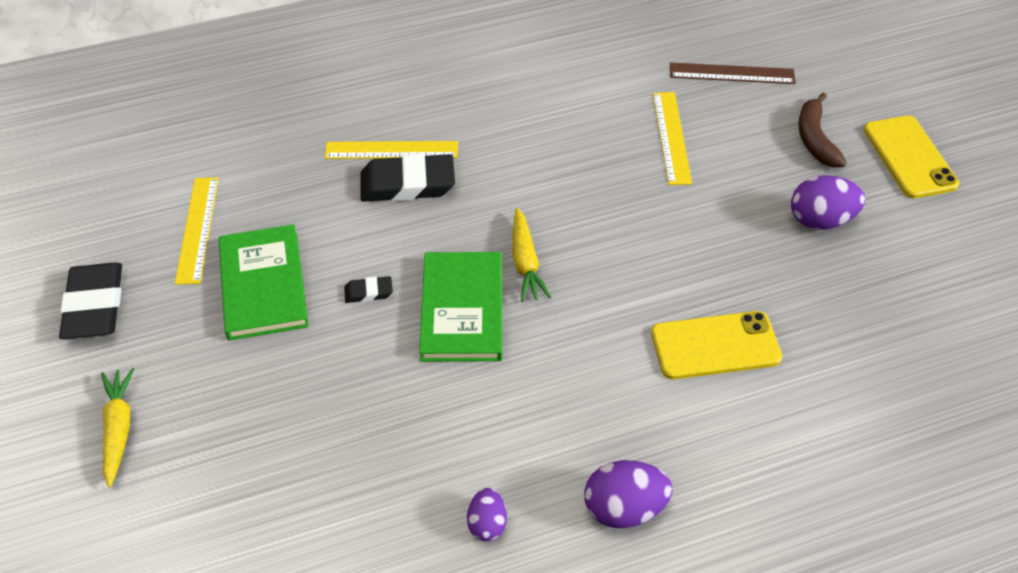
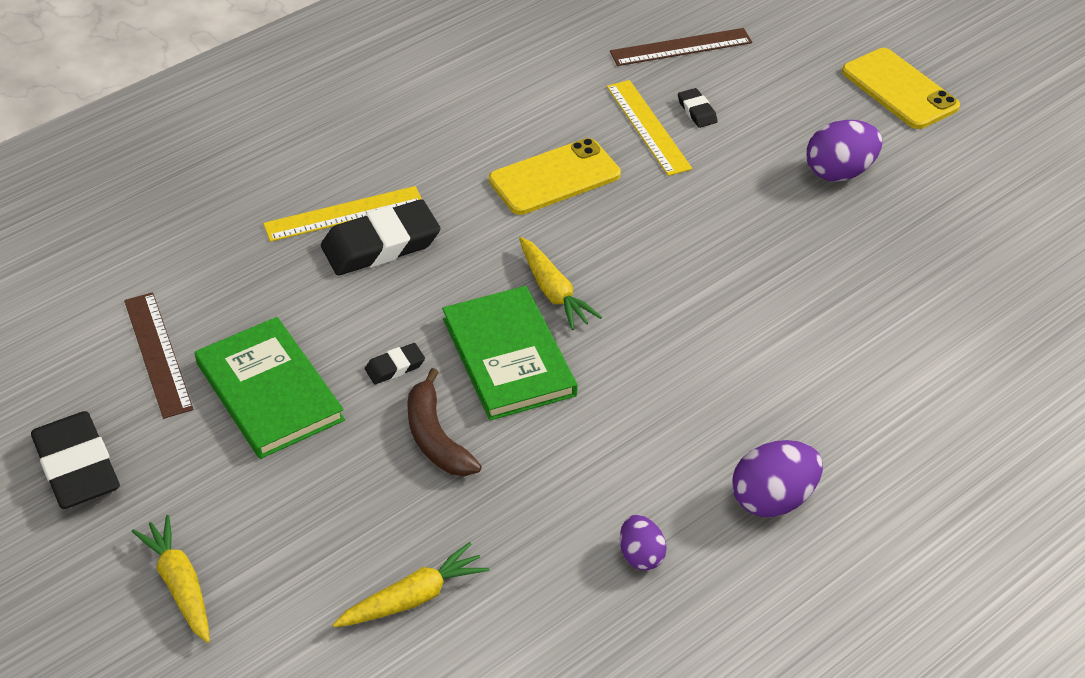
camera: 20 degrees left, 5 degrees down
yellow ruler [175,177,219,285] -> brown ruler [124,292,194,419]
yellow phone [651,311,782,379] -> yellow phone moved to [489,138,621,215]
brown banana [798,92,847,168] -> brown banana moved to [407,368,482,476]
none -> yellow carrot [333,542,489,627]
none -> black eraser [678,88,718,128]

